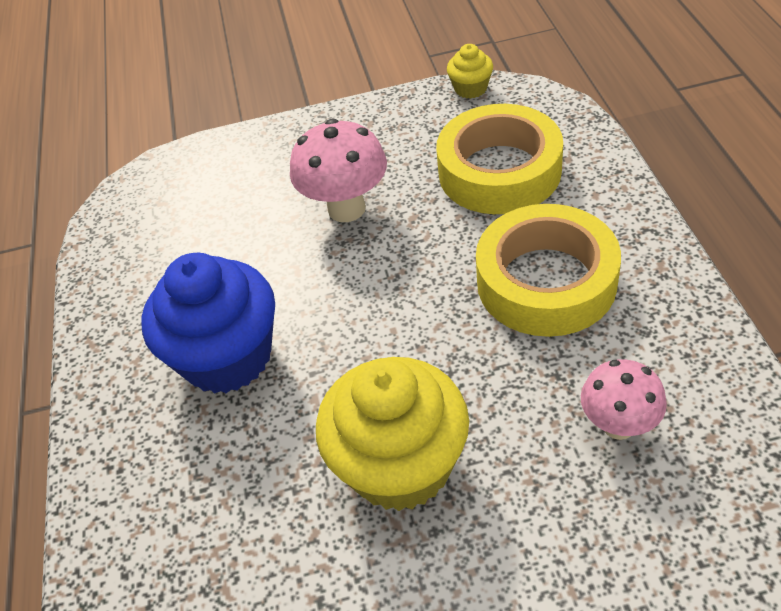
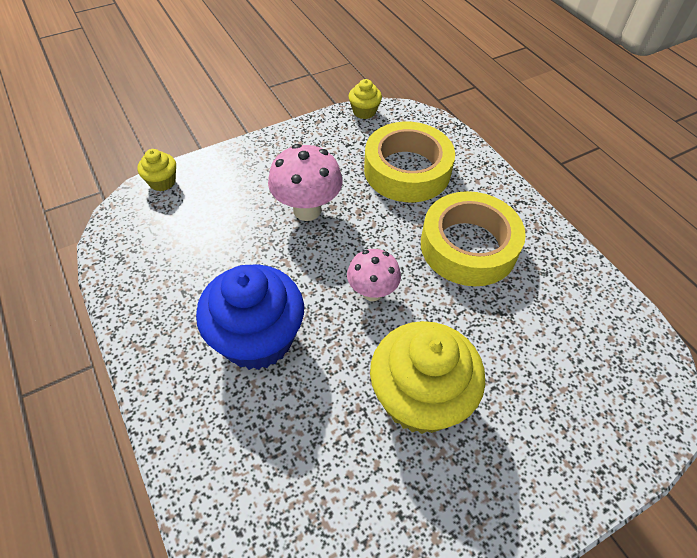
camera: 25 degrees left, 5 degrees up
pink mushroom [581,359,667,440] -> pink mushroom moved to [347,249,401,301]
none -> yellow cupcake [138,149,176,191]

